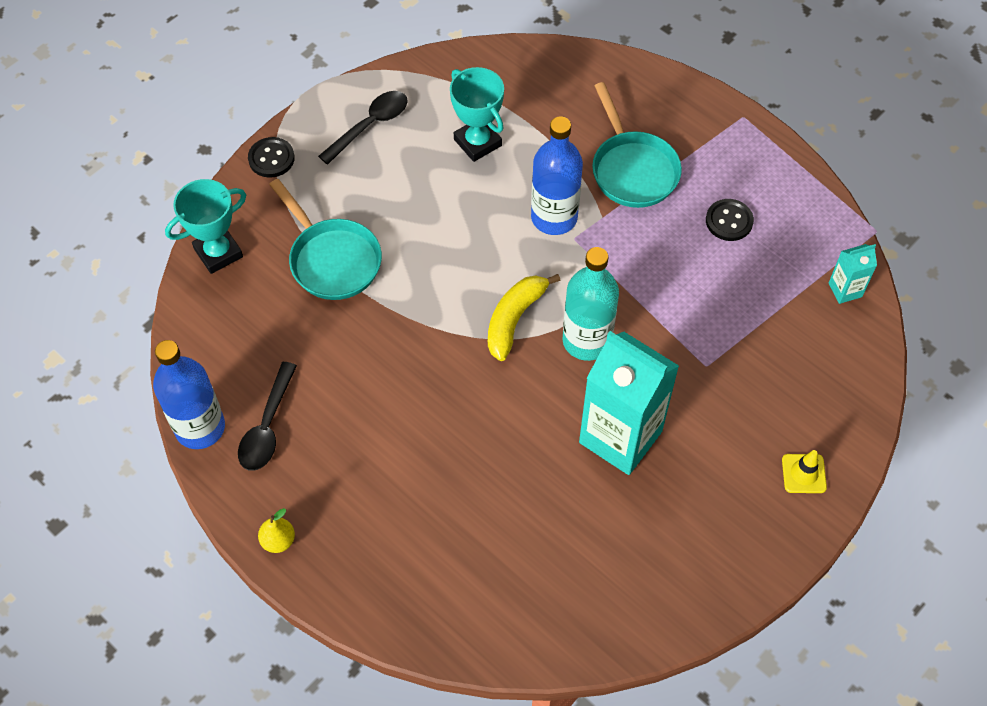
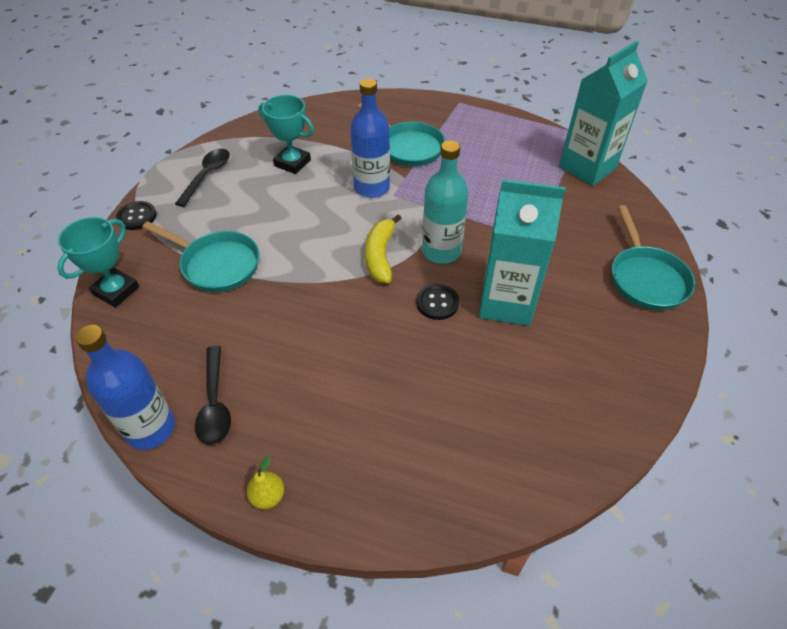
camera: 25 degrees left, 10 degrees down
black button [706,199,754,241] -> black button moved to [416,284,459,320]
yellow traffic cone [782,450,827,493] -> turquoise pan [612,205,695,310]
turquoise carton [828,244,877,304] -> turquoise carton [559,41,648,186], size x2.22

